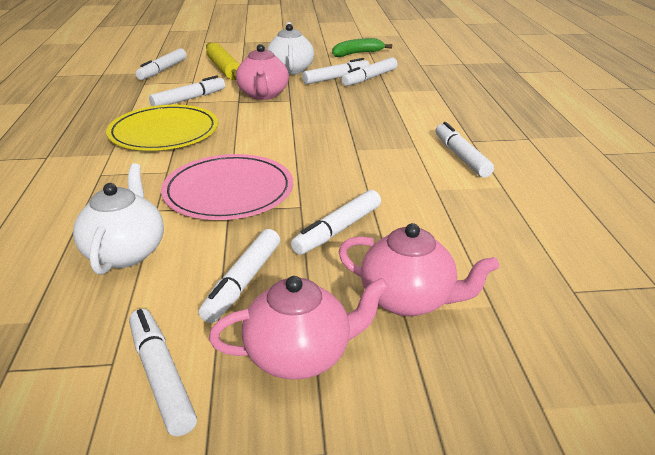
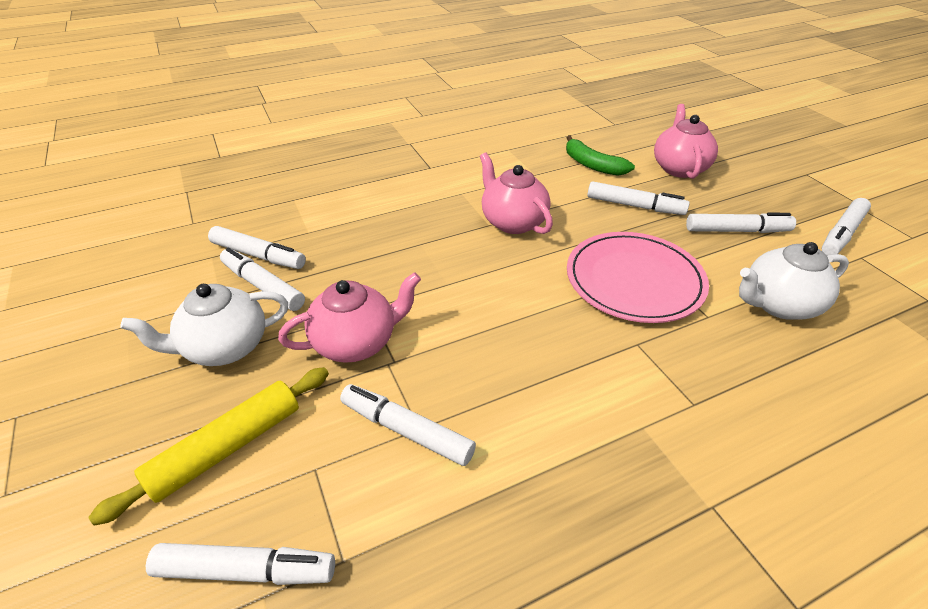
camera: 110 degrees left, 10 degrees up
yellow plate [106,105,218,151] -> none
pink teapot [209,276,389,380] -> pink teapot moved to [480,152,553,234]
green banana [332,38,392,57] -> green banana moved to [566,135,635,176]
white marker [435,122,494,178] -> none

